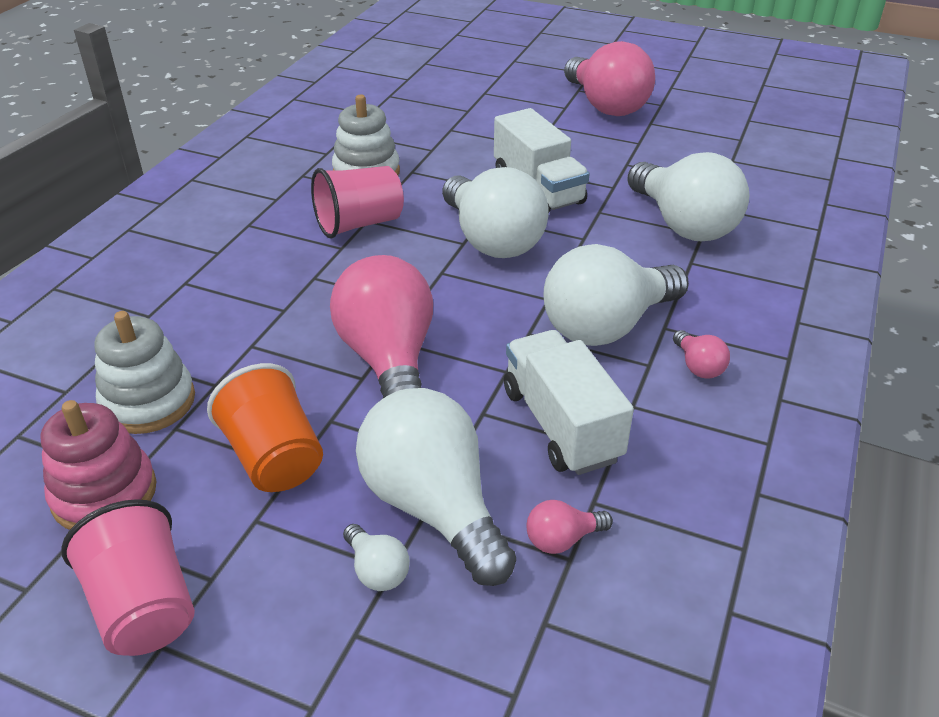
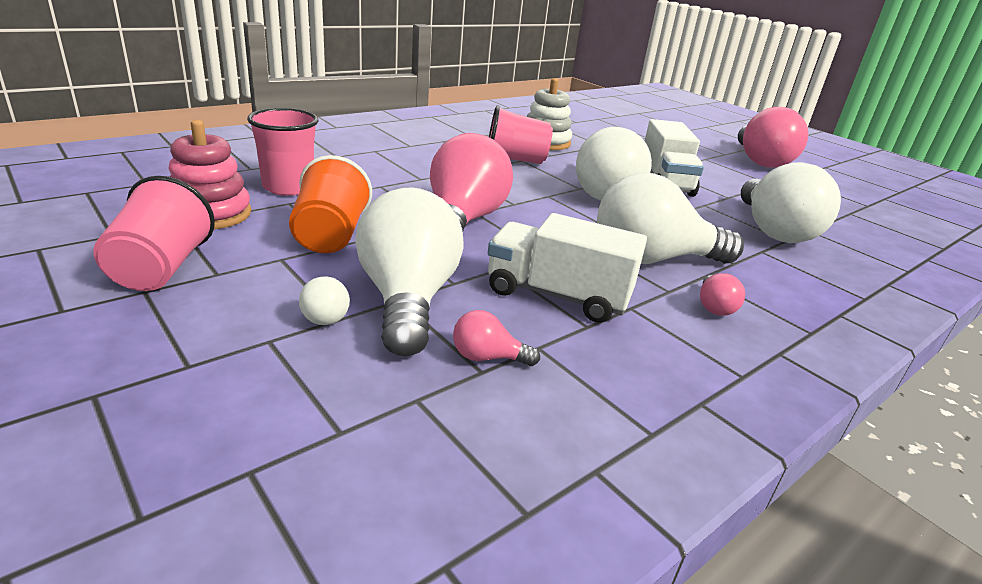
camera: 25 degrees right, 10 degrees down
white stacking toy [94,311,195,434] -> pink cup [247,108,318,196]
white truck [504,330,634,475] -> white truck turned 75 degrees counterclockwise [488,213,647,323]

